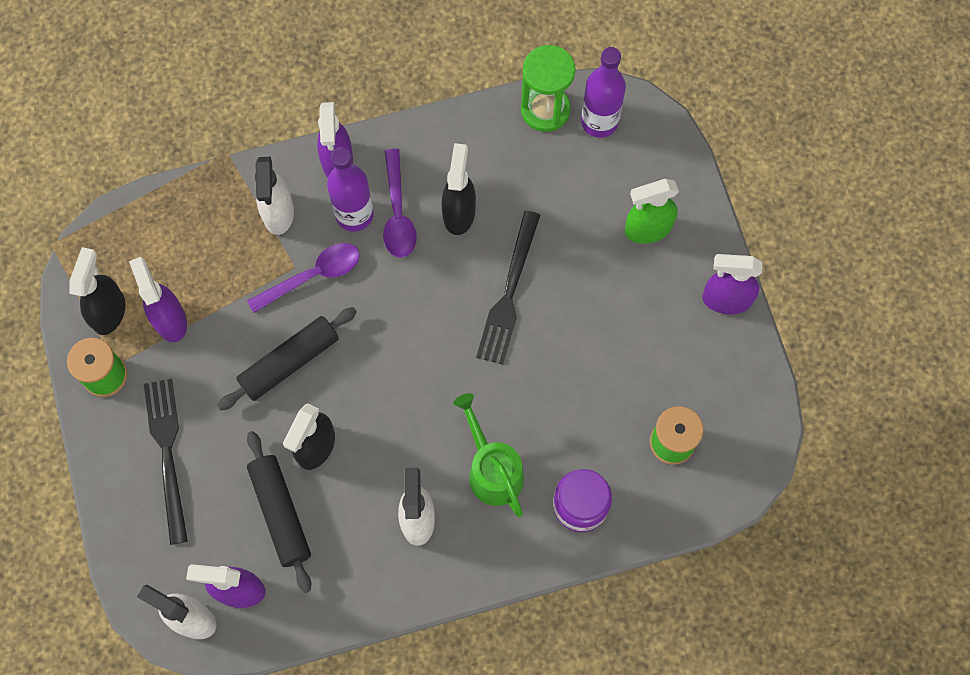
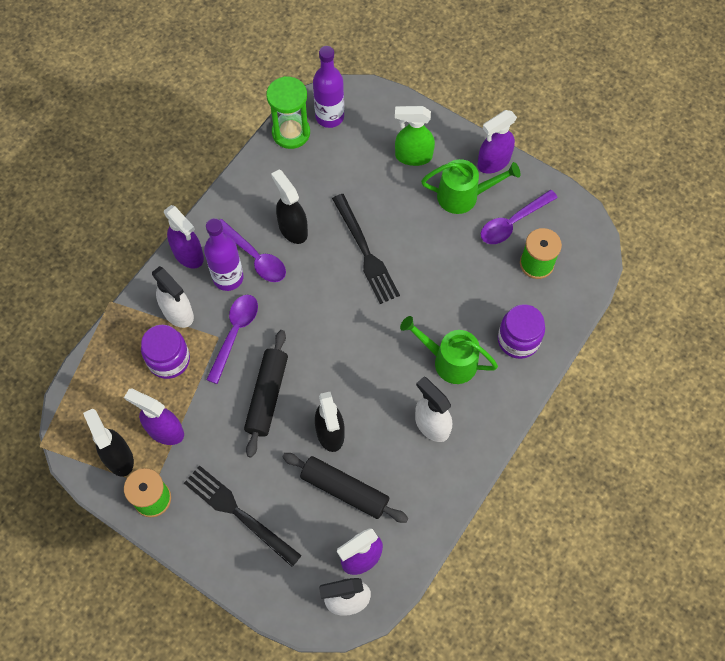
camera: 40 degrees left, 5 degrees down
green spray bottle [625,179,679,244] -> green spray bottle turned 60 degrees clockwise [395,106,435,166]
none -> purple jar [141,325,190,379]
none -> green watering can [421,159,521,214]
none -> purple spoon [481,190,558,244]

